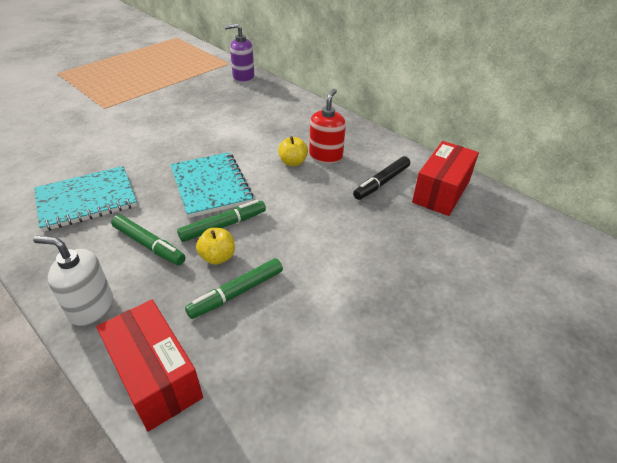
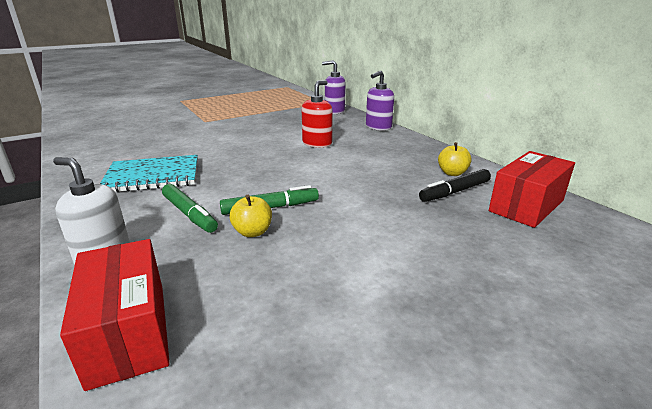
camera: 15 degrees right, 15 degrees down
turquoise notebook [170,152,253,218] -> none
green marker [185,258,283,319] -> none
yellow apple [278,136,308,166] -> yellow apple moved to [438,142,472,176]
red soap dispenser [309,89,346,163] -> red soap dispenser moved to [302,80,333,148]
none -> purple soap dispenser [366,71,394,131]

